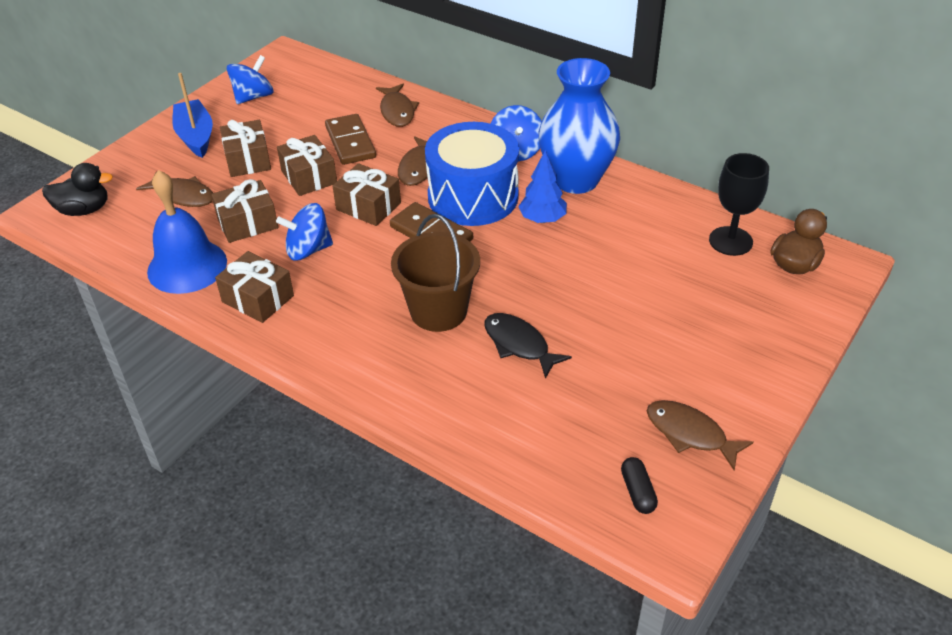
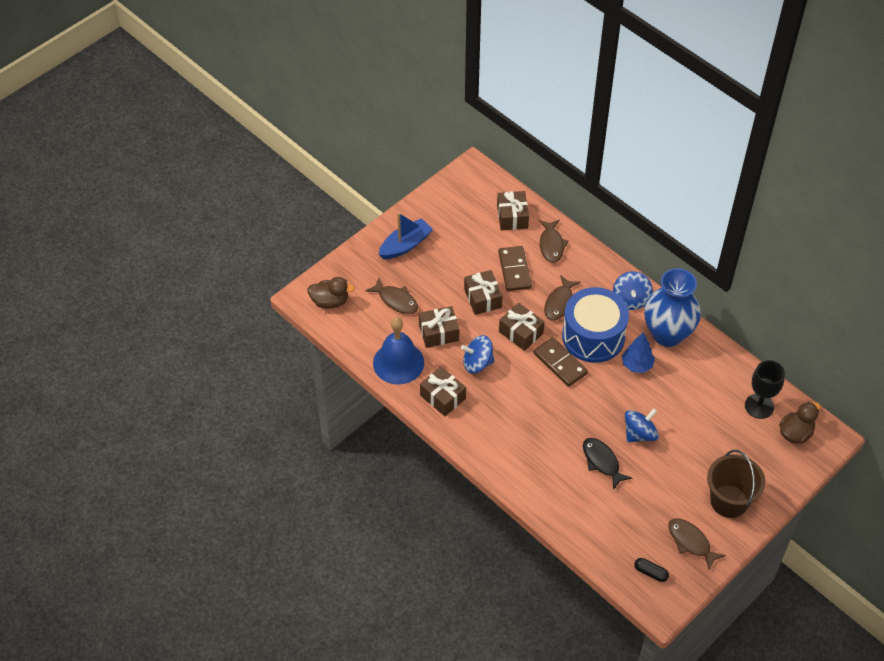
camera: 10 degrees right, 10 degrees up
black duck [42,163,113,216] -> brown duck [307,277,355,309]
blue boat [172,73,213,158] -> blue boat turned 60 degrees clockwise [379,213,433,259]
brown gift [220,120,271,177] -> brown gift moved to [497,191,529,231]
blue spinning top [227,55,274,104] -> blue spinning top moved to [625,408,659,442]
brown bucket [391,214,480,332] -> brown bucket moved to [707,450,766,518]
black capsule [621,457,658,514] -> black capsule turned 60 degrees counterclockwise [634,558,669,582]

